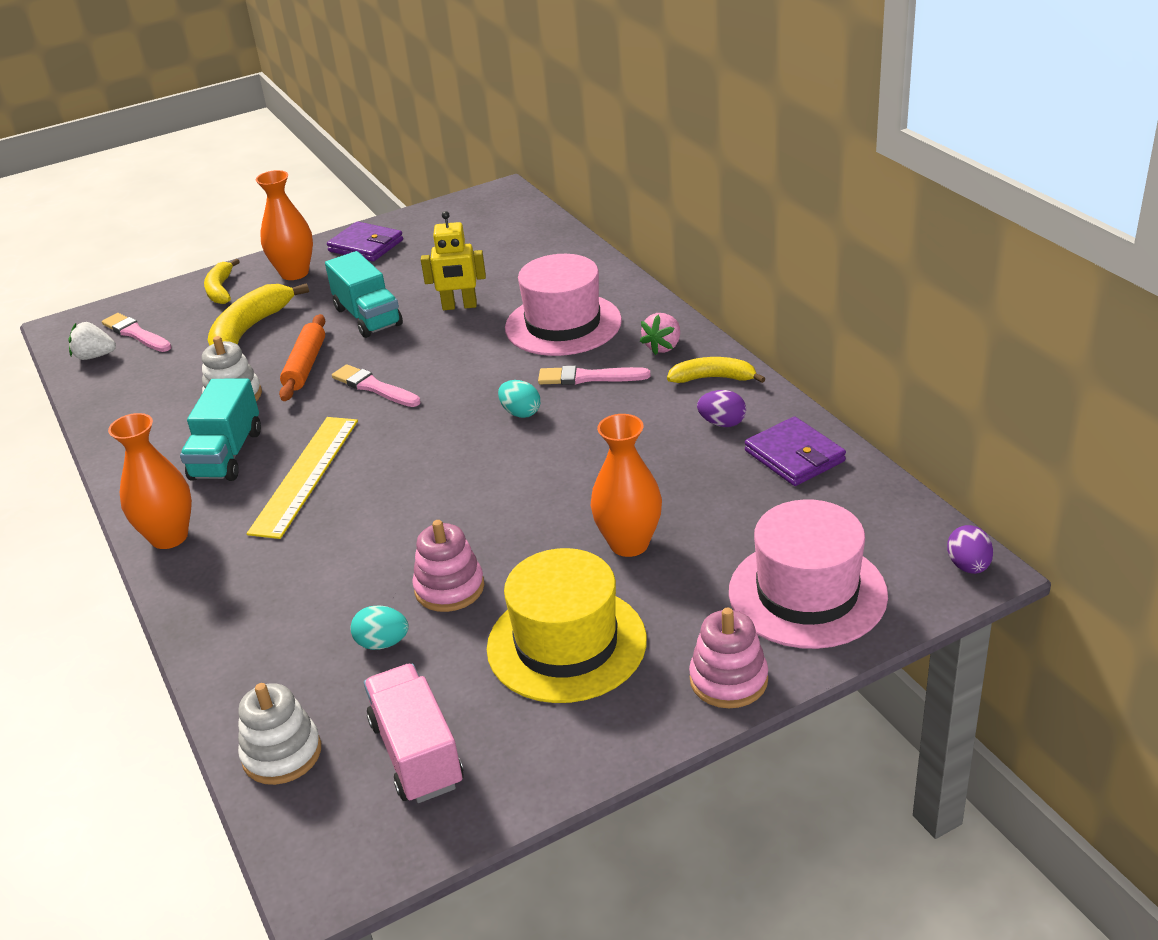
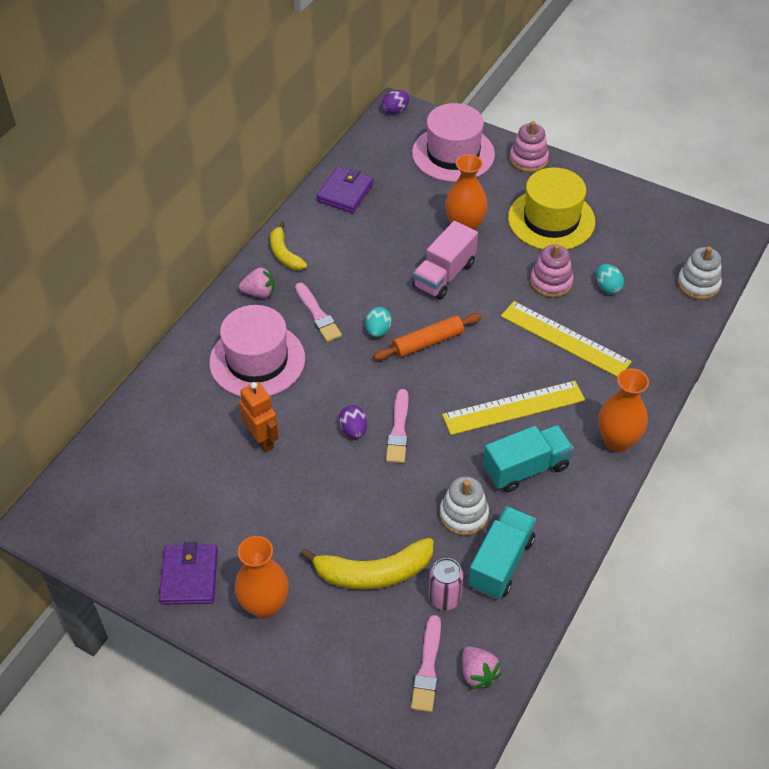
camera: 125 degrees left, 15 degrees up
white strawberry [69,322,116,360] -> pink strawberry [462,646,501,689]
yellow banana [204,259,240,304] -> none
orange rolling pin [279,314,325,401] -> orange rolling pin moved to [373,313,482,360]
turquoise truck [325,251,403,338] -> turquoise truck moved to [468,506,536,599]
pink truck [364,664,463,803] -> pink truck moved to [413,221,478,300]
yellow robot [421,211,486,310] -> orange robot [239,382,278,452]
purple egg [697,390,746,427] -> purple egg moved to [339,405,367,438]
none -> pink can [429,558,463,610]
none -> yellow ruler [501,301,632,377]

